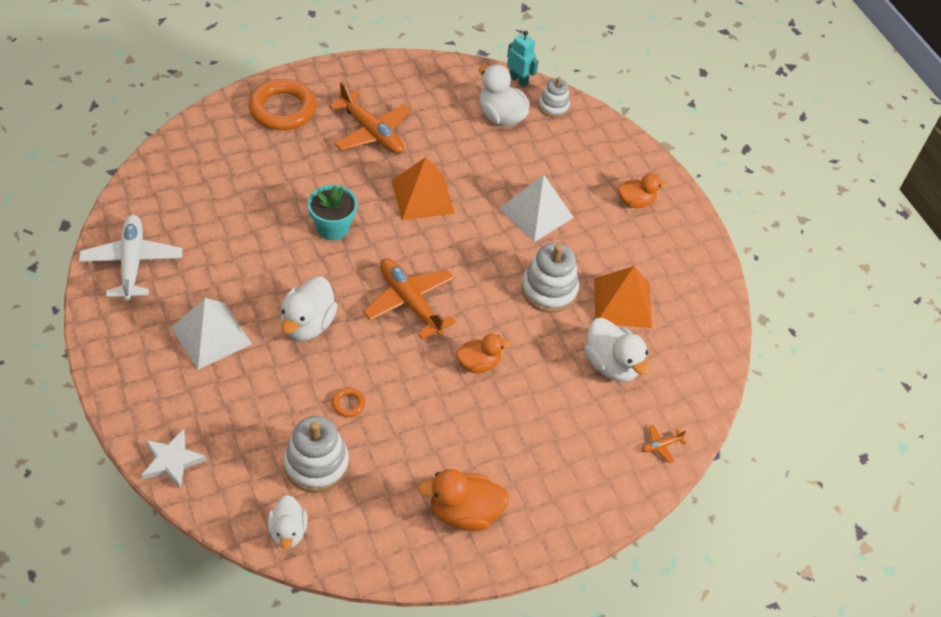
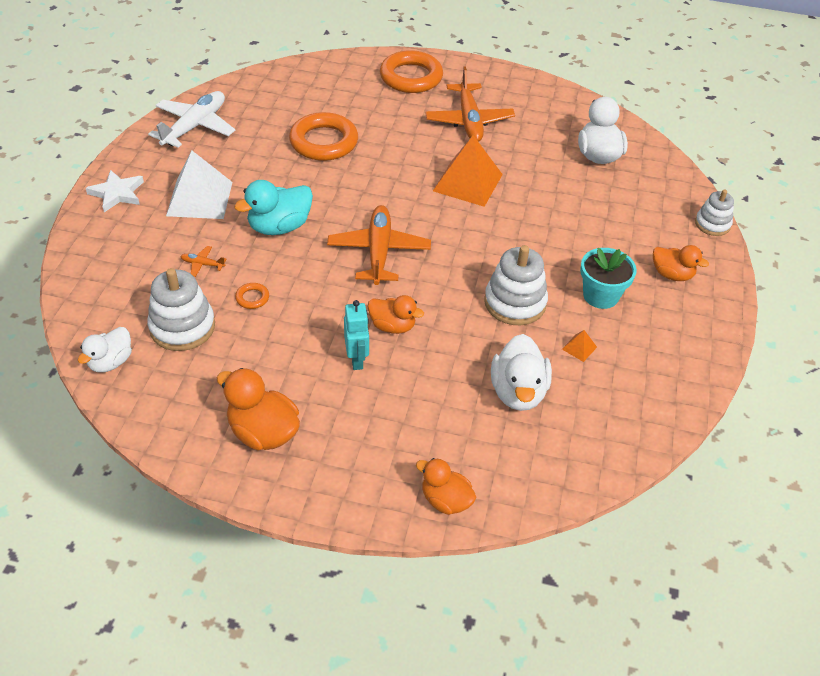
camera: 40 degrees right, 5 degrees down
white star [141,429,206,489] -> white star moved to [86,170,144,212]
white duck [280,276,338,341] -> turquoise duck [234,180,313,235]
turquoise flower pot [308,185,358,240] -> turquoise flower pot moved to [580,248,637,309]
white pyramid [499,175,574,242] -> none
turquoise robot [507,31,539,87] -> turquoise robot moved to [344,300,369,370]
white stacking toy [538,77,570,118] -> white stacking toy moved to [695,189,734,236]
orange pyramid [594,266,652,328] -> orange pyramid [562,330,597,362], size x0.40
orange plane [642,425,687,463] -> orange plane moved to [180,246,226,277]
none -> orange ring [289,112,358,161]
none -> orange duck [416,458,476,515]

